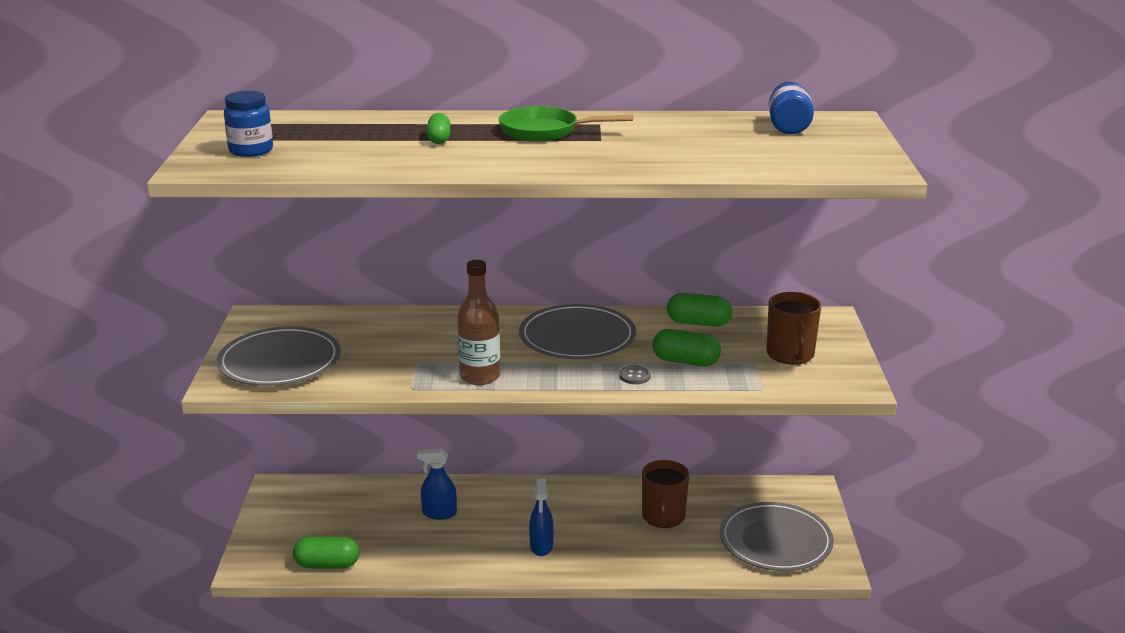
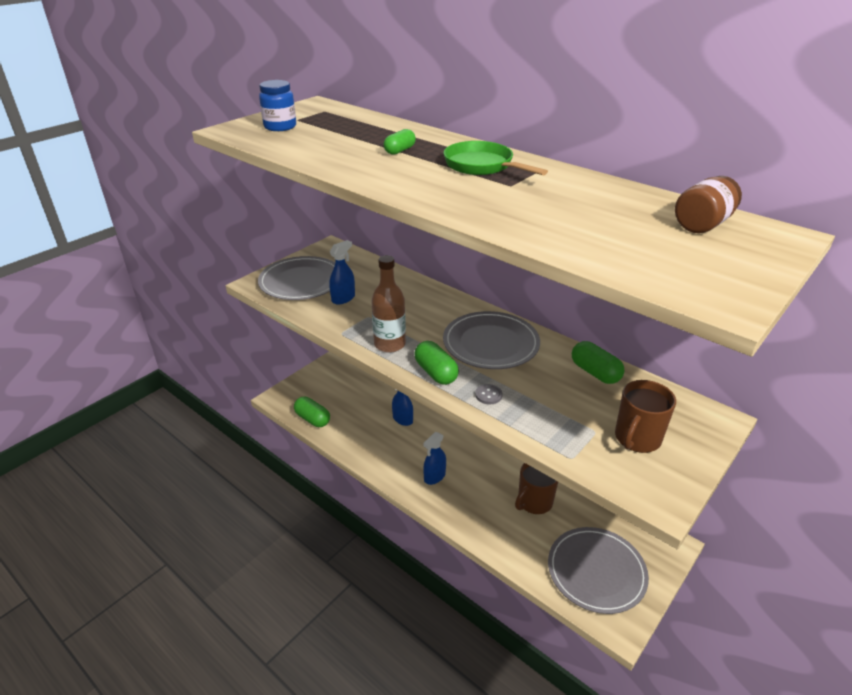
camera: 40 degrees right, 10 degrees up
green capsule [652,329,721,366] -> green capsule moved to [414,341,459,385]
blue jar [769,82,814,134] -> brown jar [675,176,742,233]
none -> blue spray bottle [329,240,355,304]

